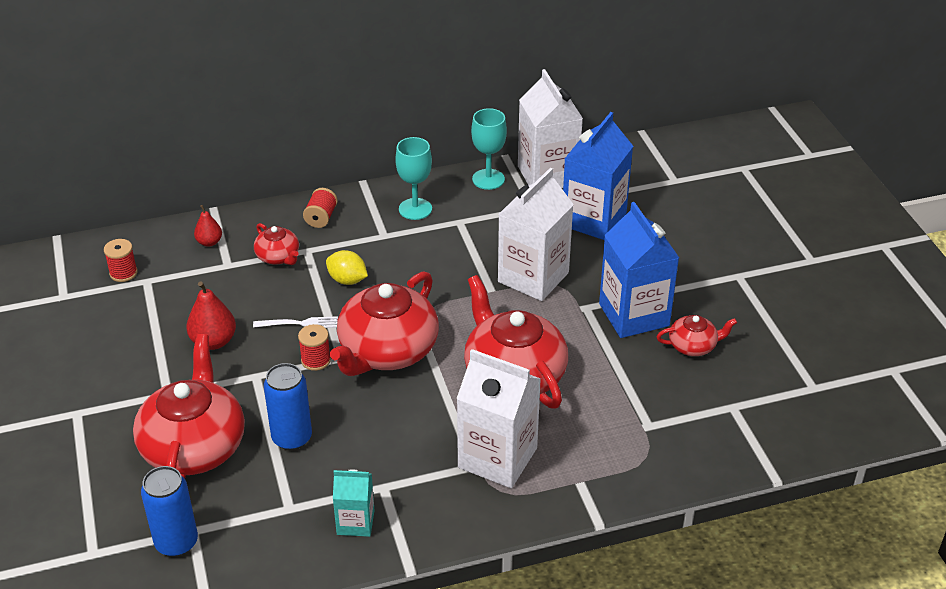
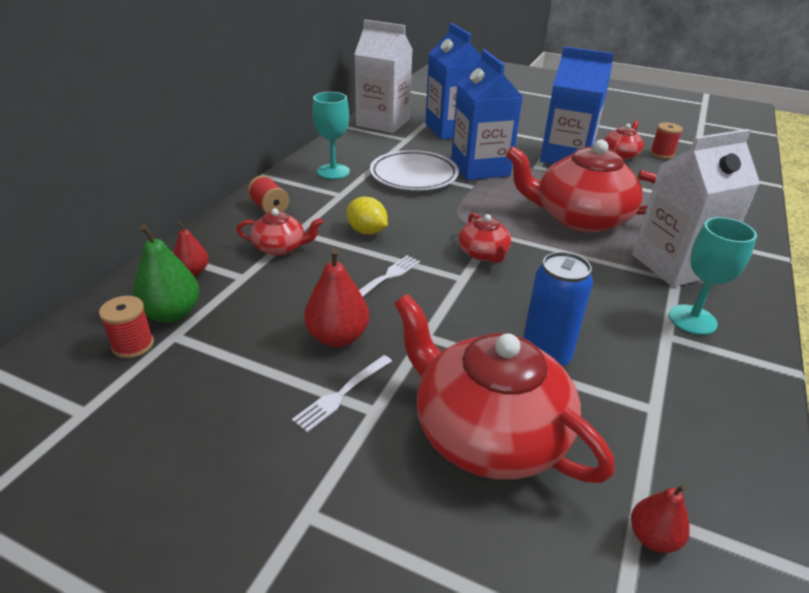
camera: 50 degrees left, 5 degrees down
blue can [141,466,198,557] -> red pear [631,484,690,553]
red spool [298,324,331,371] -> red spool moved to [650,123,683,159]
yellow lemon [326,250,368,285] -> yellow lemon turned 60 degrees clockwise [347,197,388,234]
red teapot [330,271,439,376] -> red teapot [459,213,511,263], size x0.48
turquoise carton [333,470,374,537] -> none
turquoise goblet [471,108,507,190] -> turquoise goblet moved to [669,217,757,335]
white carton [498,168,574,301] -> blue carton [451,50,523,180]
none -> green pear [133,224,199,323]
none -> white fork [292,355,392,432]
none -> white plate [370,150,459,191]

